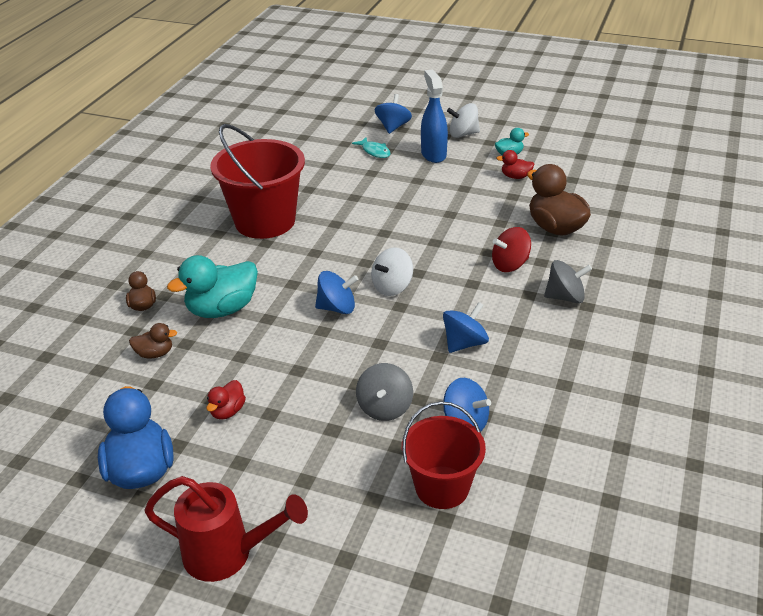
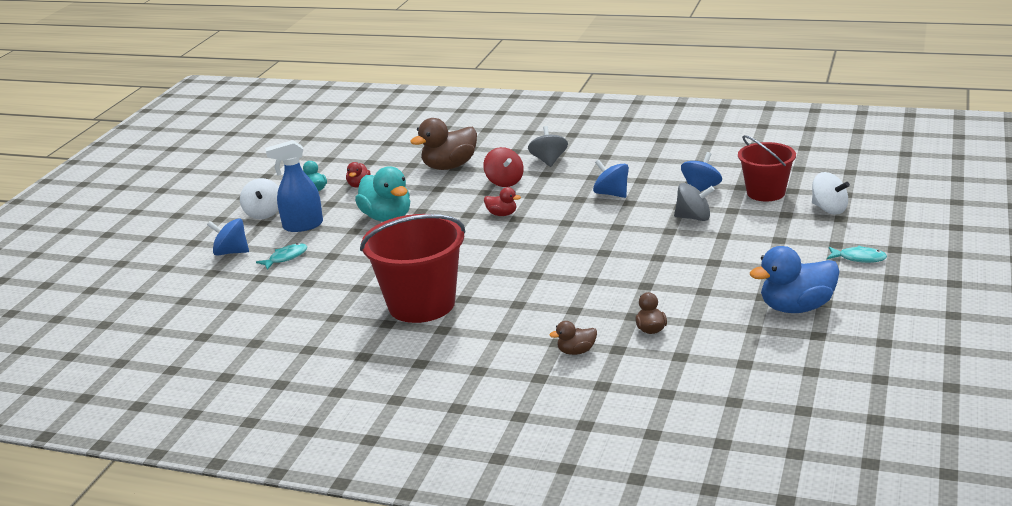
camera: 90 degrees left, 10 degrees down
red watering can [144,476,308,582] -> turquoise fish [827,246,887,263]
turquoise duck [167,255,258,318] -> turquoise duck moved to [355,166,410,222]
red duck [206,380,246,420] -> red duck moved to [484,187,521,216]
blue spinning top [315,271,358,314] -> none
white spinning top [371,247,413,296] -> white spinning top moved to [812,172,850,215]

